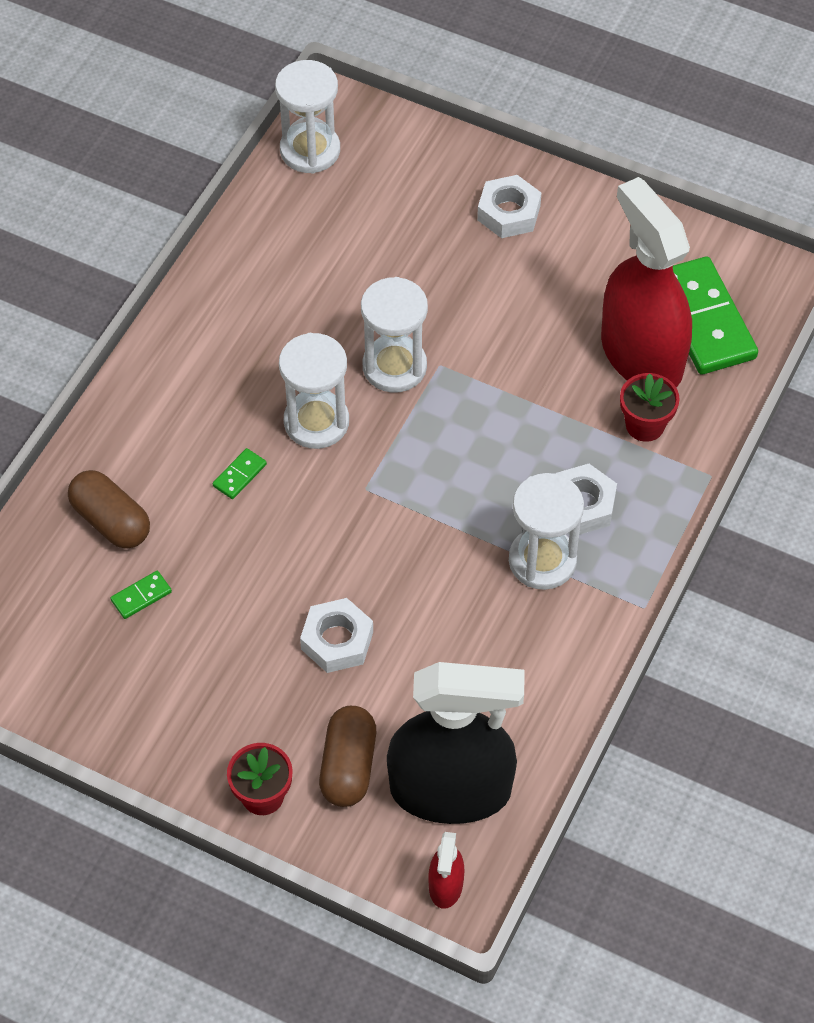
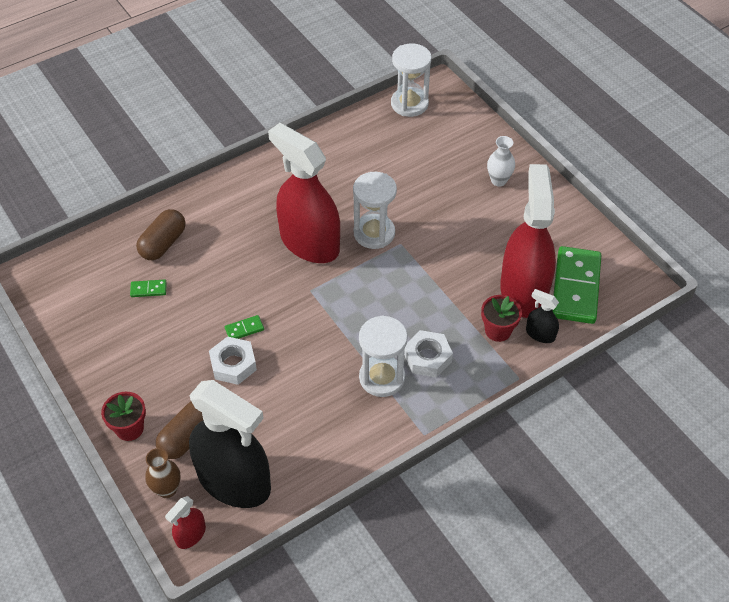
camera: 30 degrees right, 5 degrees down
brown capsule [68,470,150,549] -> brown capsule turned 45 degrees clockwise [136,209,186,260]
green domino [213,448,267,499] -> green domino moved to [225,315,264,339]
white hourglass [279,333,349,449] -> red spray bottle [268,123,340,263]
white nut [477,175,541,238] -> white vase [487,136,515,187]
none -> brown vase [145,448,181,498]
none -> black spray bottle [526,289,559,343]

